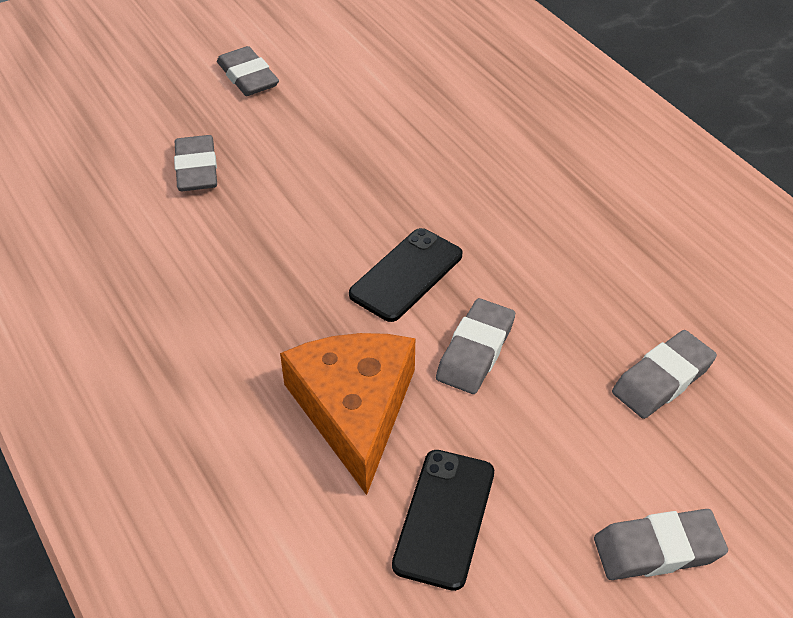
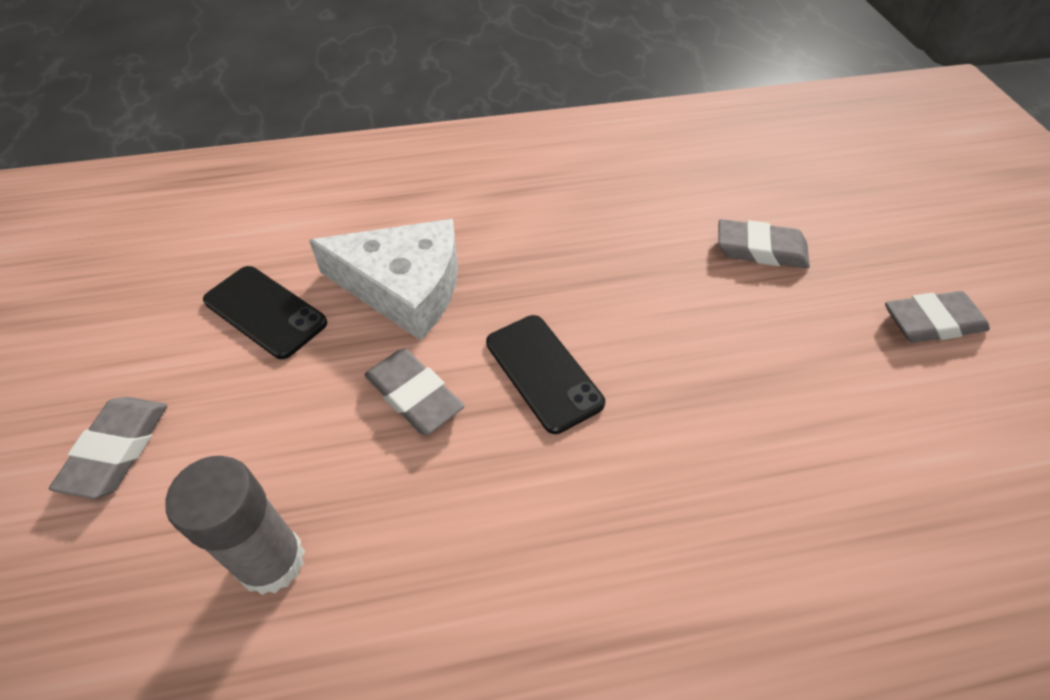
camera: 110 degrees right, 5 degrees up
orange cheese [280,333,415,495] -> white cheese [309,219,458,340]
grey eraser [612,330,717,419] -> grey glue stick [166,456,305,595]

